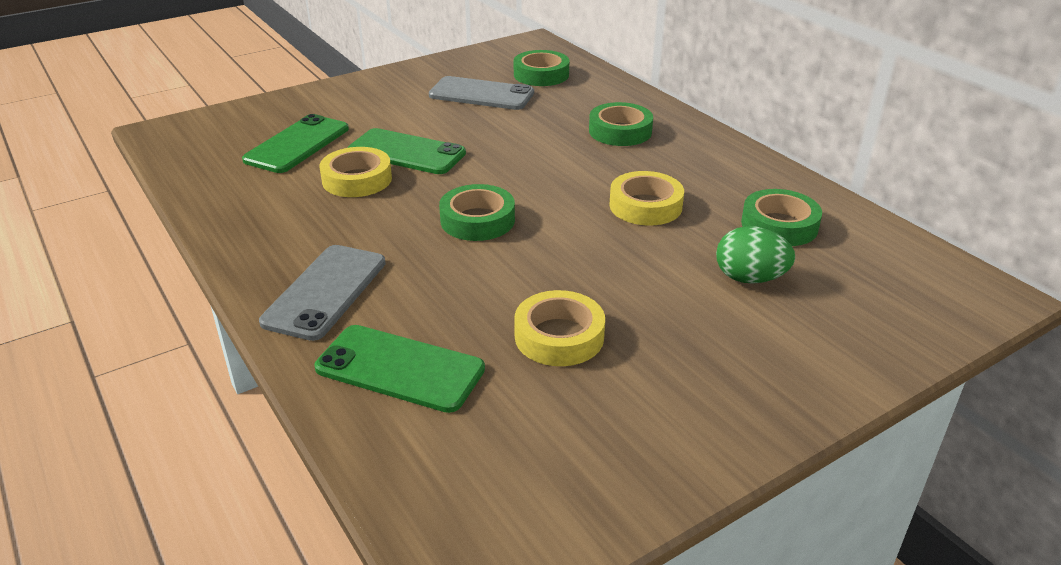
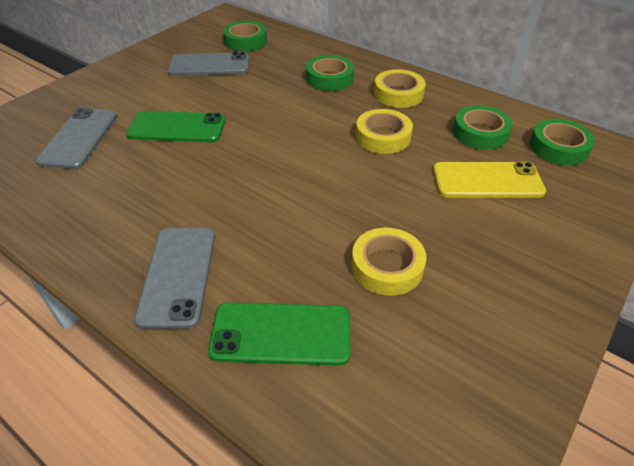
camera: 20 degrees left, 10 degrees up
green phone [242,114,349,173] -> grey phone [36,108,117,169]
yellow tape [320,147,392,197] -> yellow tape moved to [374,69,426,108]
green tape [439,184,515,241] -> green tape moved to [530,119,595,165]
green egg [716,226,795,284] -> yellow phone [433,162,546,198]

